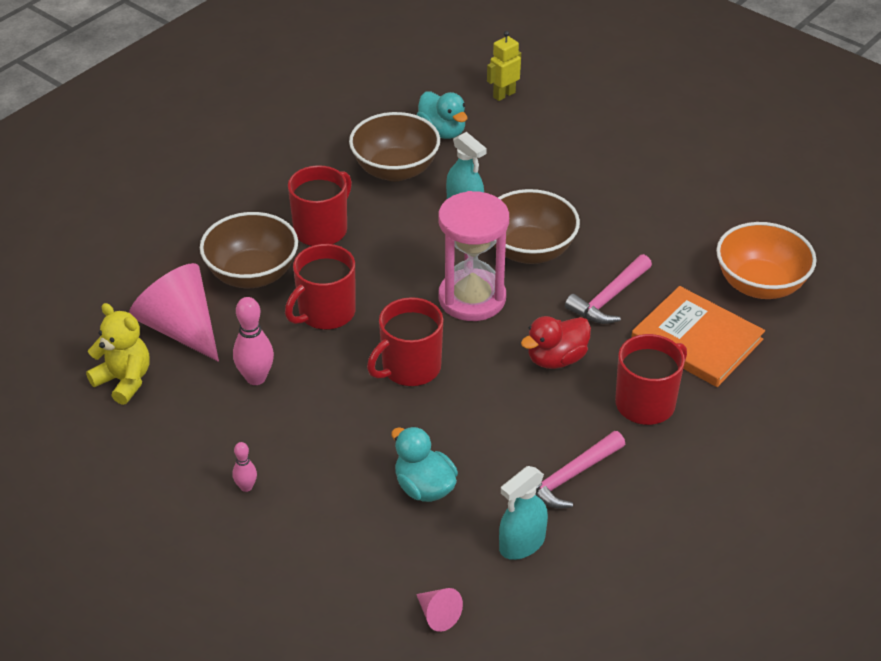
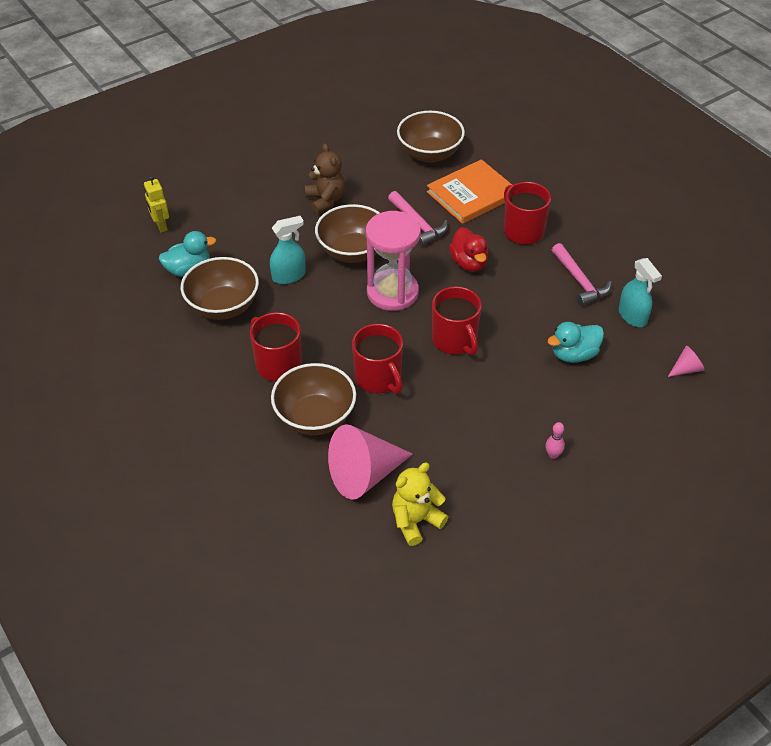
camera: 75 degrees left, 5 degrees up
pink bowling pin [233,297,274,385] -> none
orange bowl [716,222,817,299] -> brown bowl [397,111,465,163]
none -> brown teddy bear [305,143,345,214]

